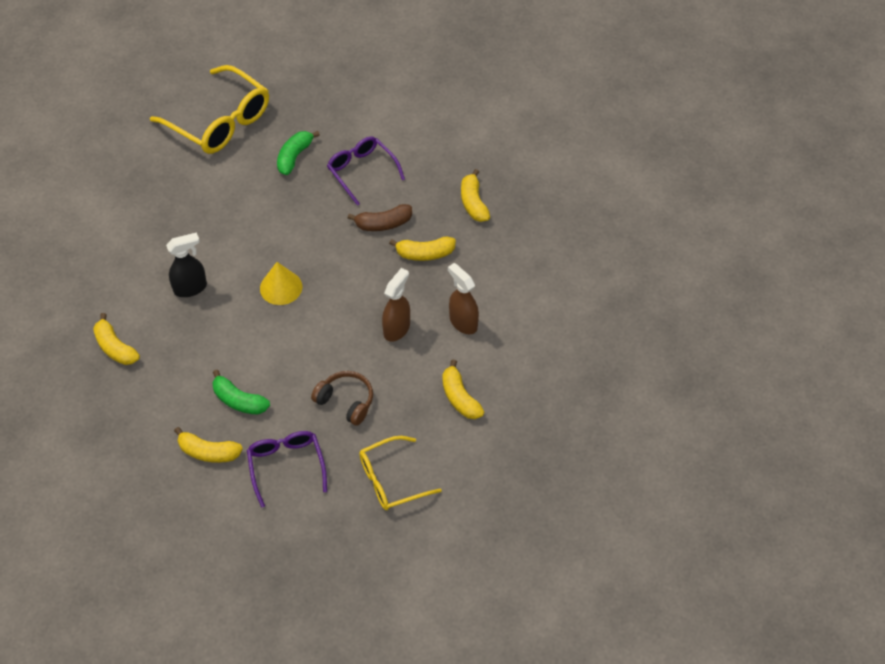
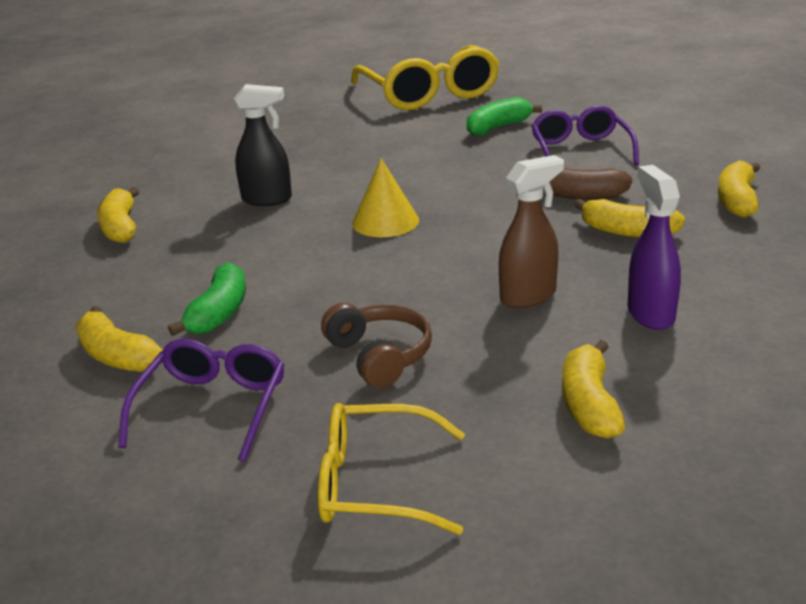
camera: 30 degrees right, 25 degrees down
green banana [212,370,270,415] -> green banana turned 135 degrees counterclockwise [168,262,246,336]
brown spray bottle [448,263,479,334] -> purple spray bottle [628,165,681,330]

